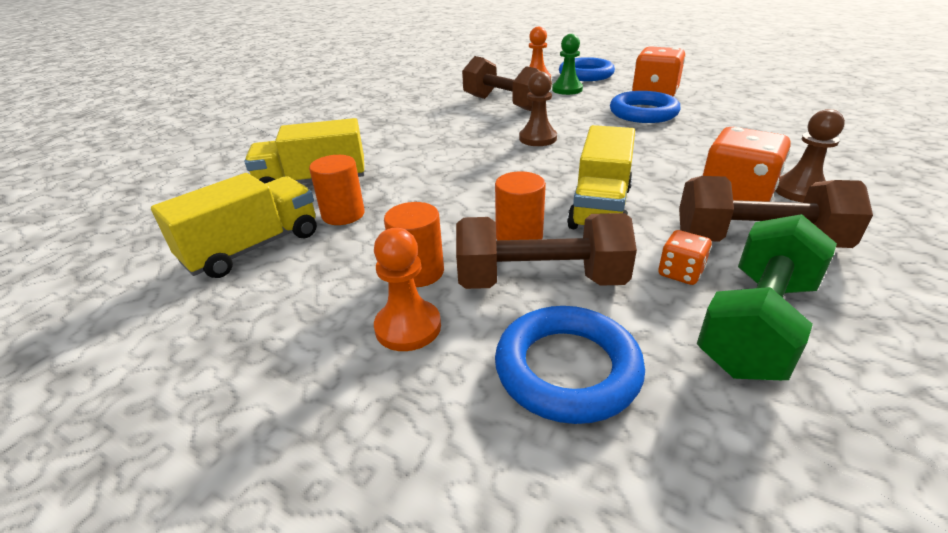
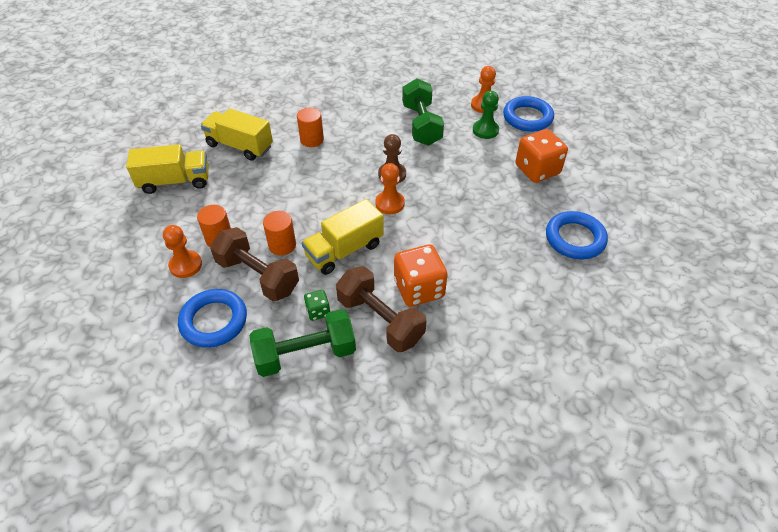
camera: 35 degrees right, 15 degrees up
orange cylinder [309,155,365,225] -> orange cylinder moved to [297,108,324,147]
brown dumbbell [462,56,540,111] -> green dumbbell [402,78,444,146]
blue ring [610,91,681,123] -> blue ring moved to [546,211,608,259]
orange dice [658,230,712,285] -> green dice [304,290,330,321]
brown pawn [775,109,845,203] -> none
none -> orange pawn [375,163,405,214]

